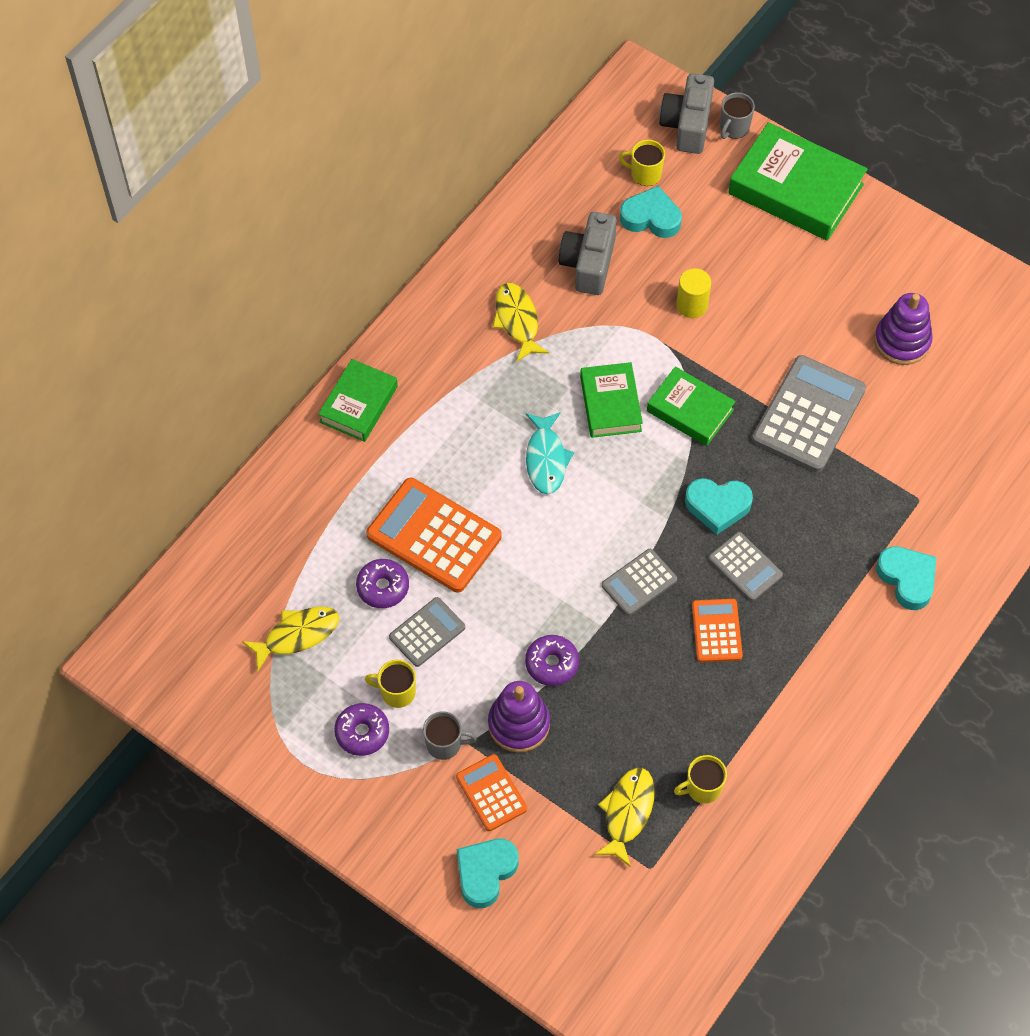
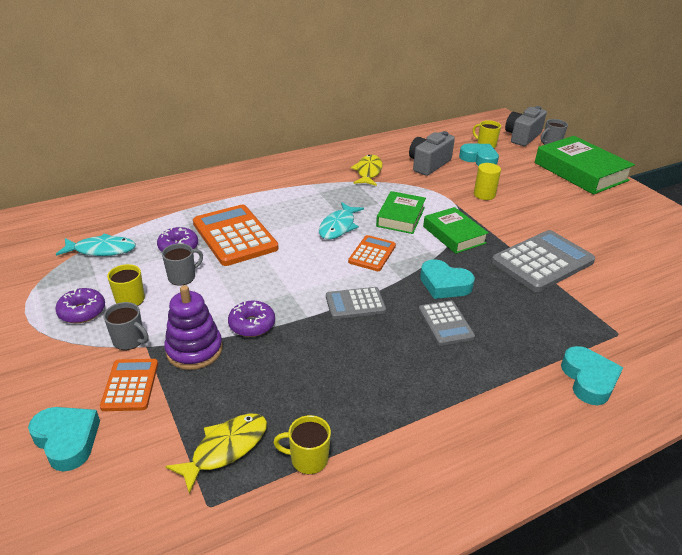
camera: 25 degrees right, 25 degrees down
yellow fish [242,607,339,671] -> turquoise fish [56,234,136,256]
green book [318,359,398,442] -> none
grey calculator [389,597,465,667] -> grey mug [162,243,203,286]
turquoise heart [457,839,519,908] -> turquoise heart turned 75 degrees clockwise [28,407,100,472]
orange calculator [692,599,743,662] -> orange calculator moved to [348,235,396,271]
purple stacking toy [874,293,932,365] -> none

